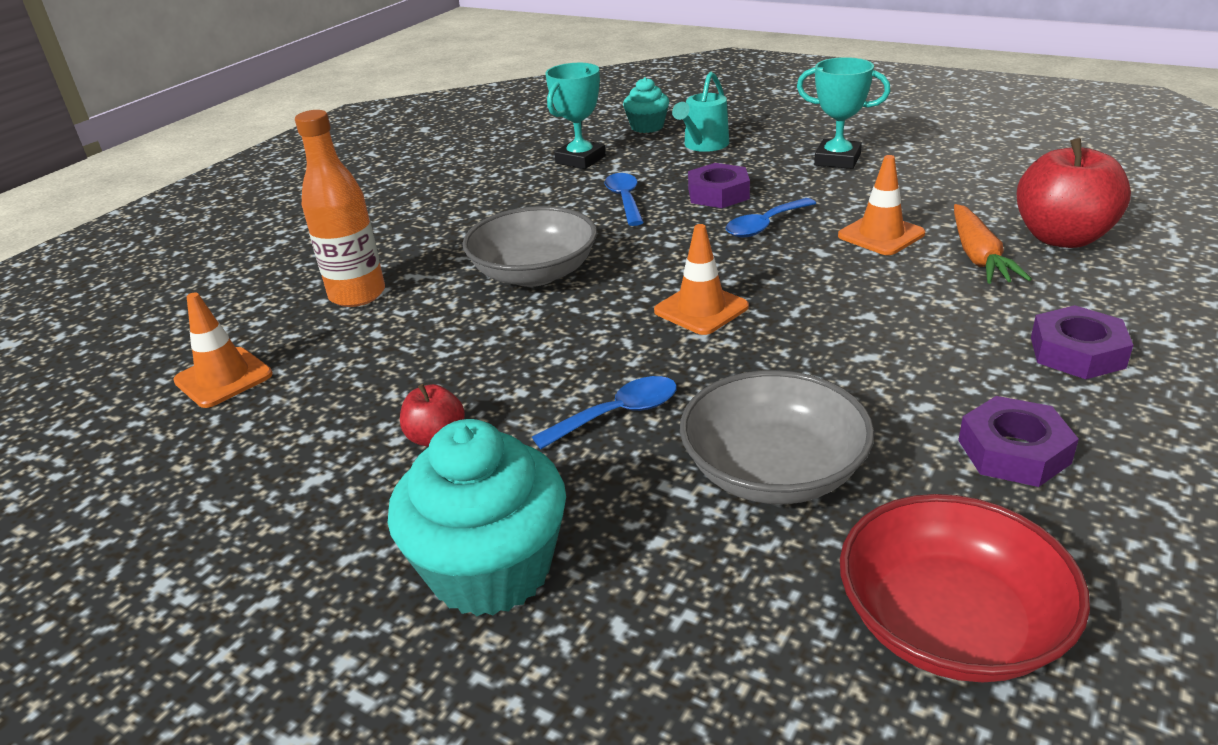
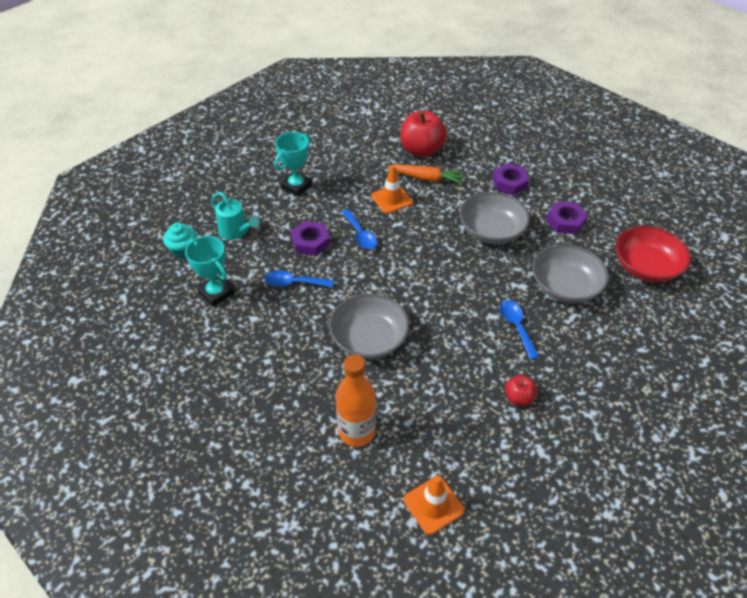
camera: 80 degrees left, 15 degrees up
turquoise cupcake [388,419,566,616] -> none
orange traffic cone [654,224,749,335] -> none
none -> grey bowl [460,192,530,244]

